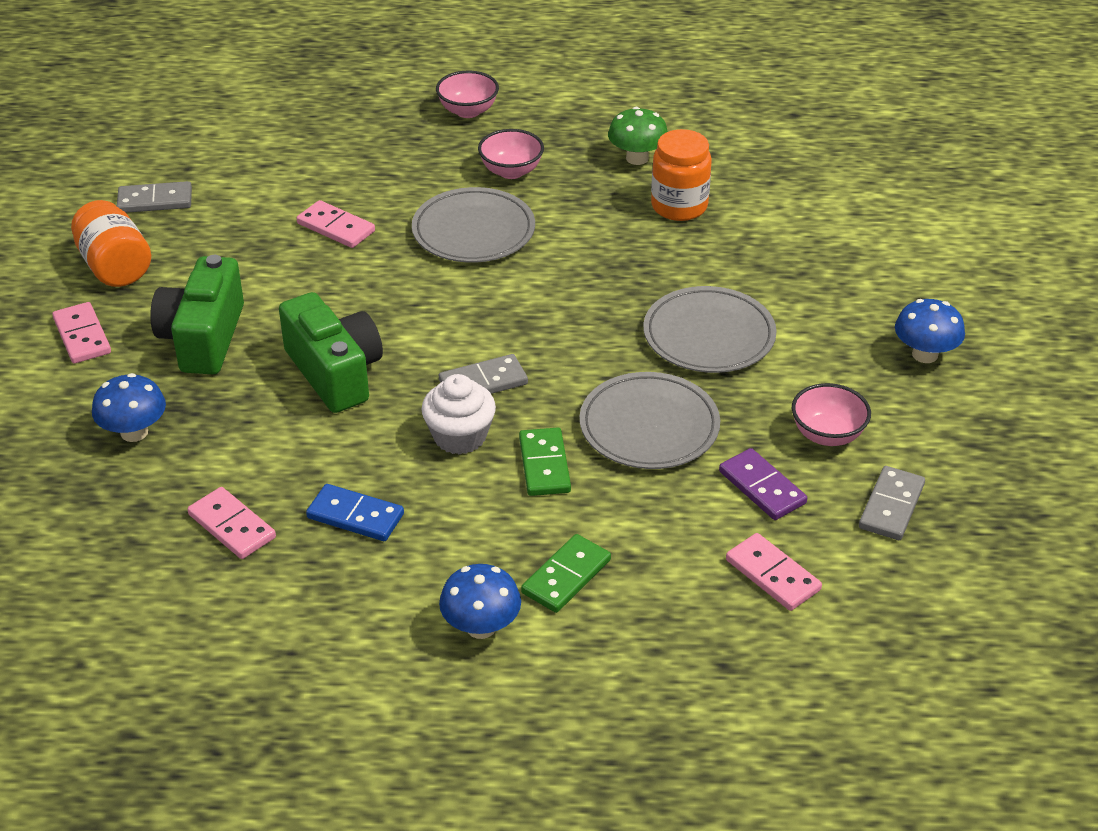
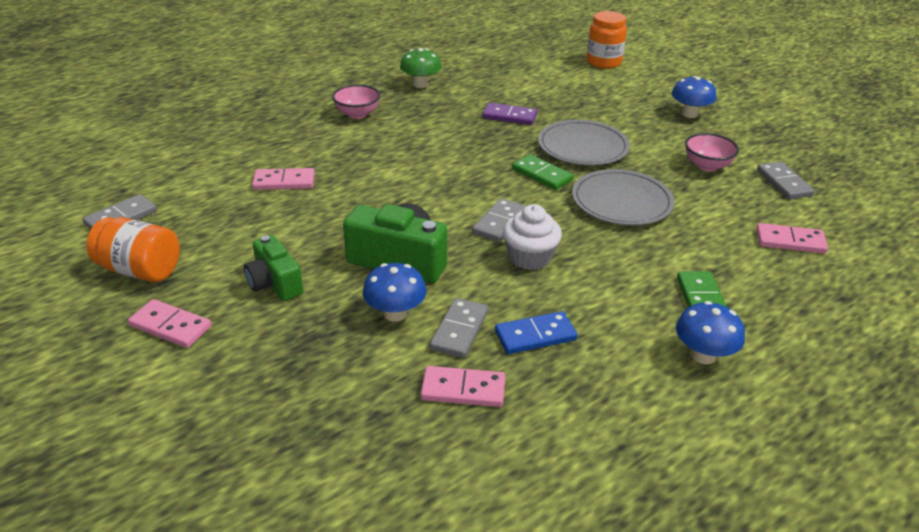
camera: 40 degrees left, 5 degrees down
blue mushroom [92,373,166,442] -> blue mushroom moved to [363,263,427,322]
green camera [150,255,244,374] -> green camera [244,235,303,301], size x0.65
grey plate [412,187,535,263] -> none
pink bowl [436,71,499,118] -> none
green domino [519,428,571,496] -> green domino moved to [512,154,574,190]
orange jar [651,129,712,221] -> orange jar moved to [586,11,627,69]
purple domino [719,448,807,520] -> purple domino moved to [482,103,537,125]
none -> grey domino [430,298,488,358]

